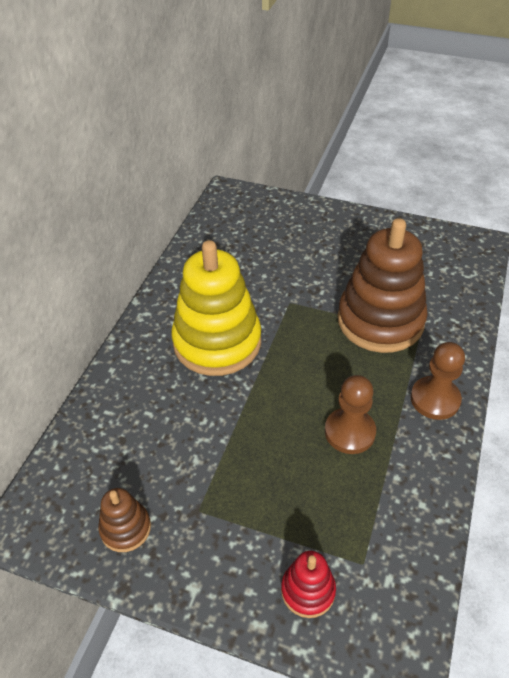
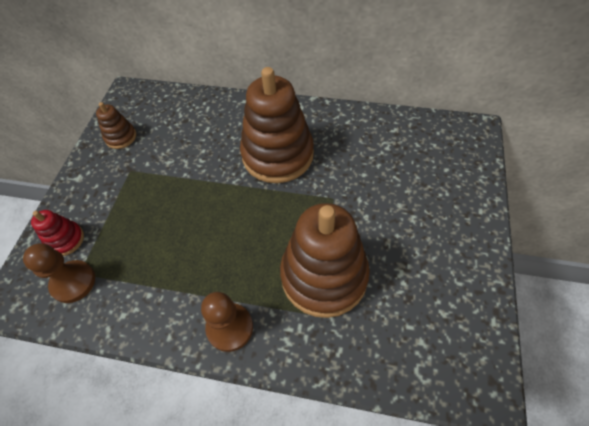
camera: 85 degrees right, 10 degrees up
yellow stacking toy [171,240,261,376] -> brown stacking toy [240,67,314,183]
brown pawn [325,375,376,454] -> brown pawn moved to [23,243,95,303]

